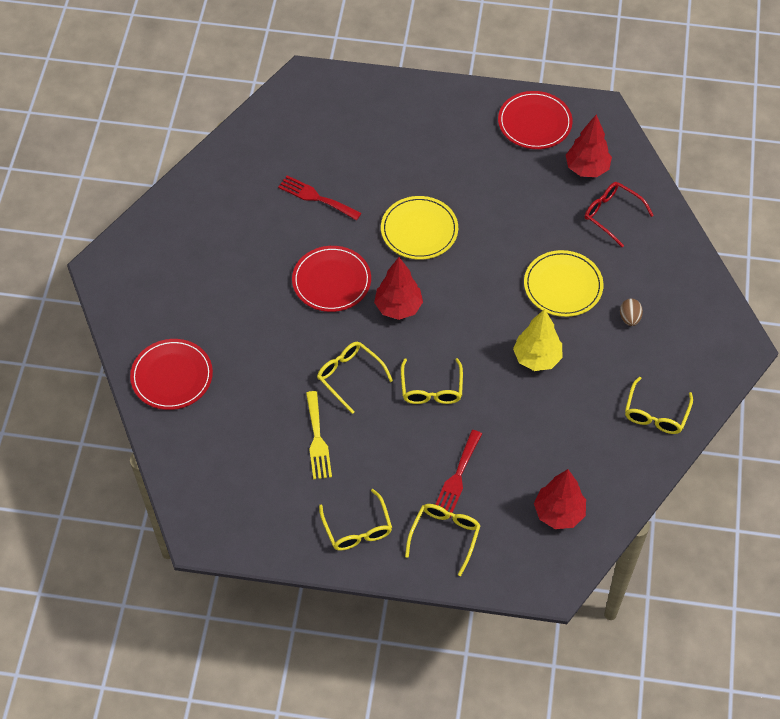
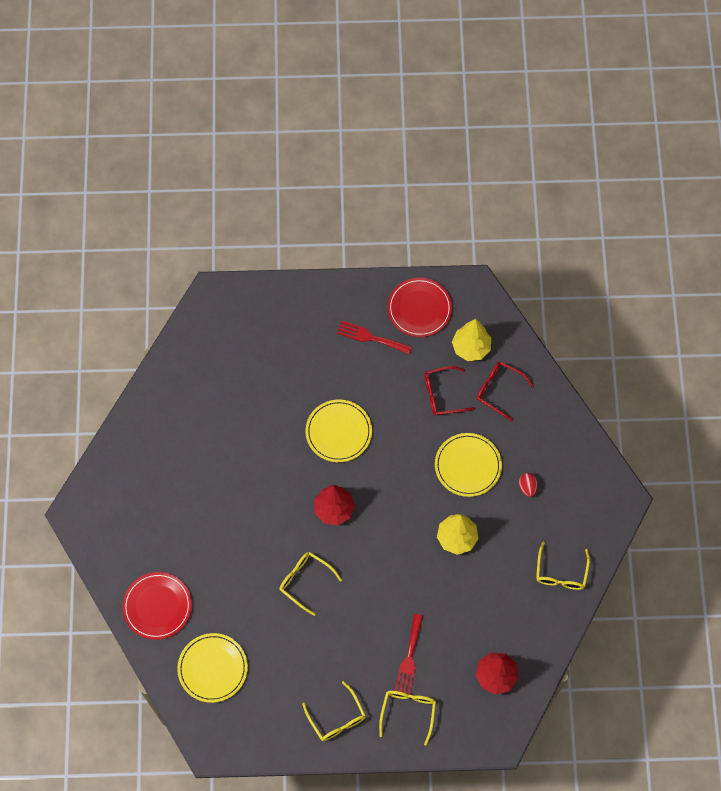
camera: 10 degrees left, 10 degrees up
red fork [278,175,362,220] -> red fork moved to [337,321,412,354]
red plate [292,246,371,312] -> none
yellow fork [306,391,332,480] -> none
yellow glasses [401,358,463,404] -> none
red tree [566,114,612,177] -> yellow tree [452,319,491,361]
brown egg [620,298,643,326] -> red egg [519,473,538,497]
none -> yellow plate [177,633,248,703]
none -> red glasses [424,366,475,416]

